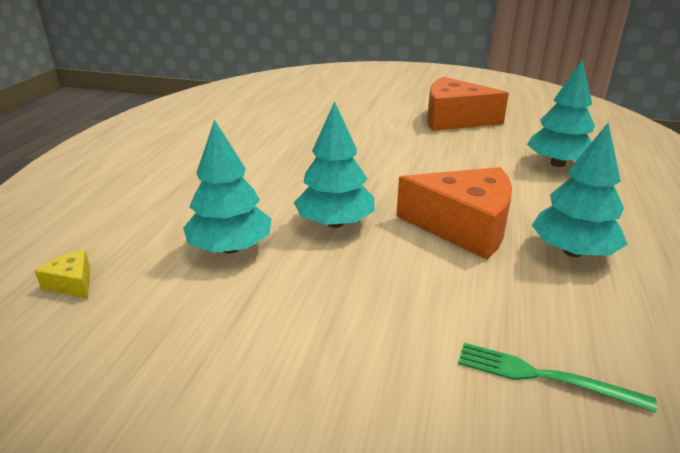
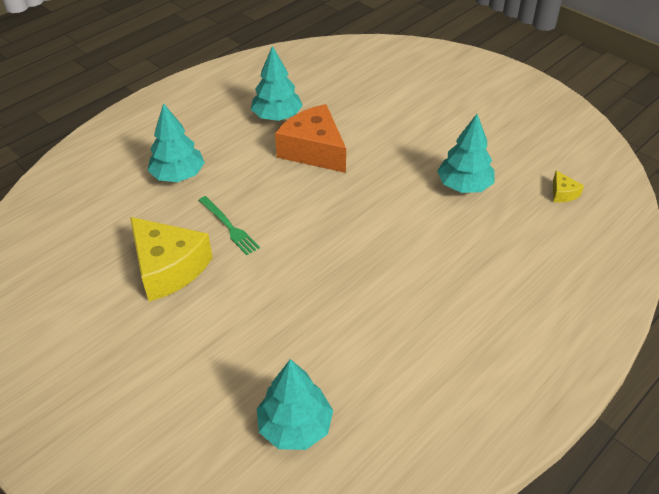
camera: 150 degrees left, 15 degrees up
turquoise tree [294,101,375,228] -> turquoise tree moved to [257,359,333,450]
orange cheese [427,77,509,131] -> yellow cheese [130,217,213,302]
green fork [458,343,657,413] -> green fork moved to [199,196,260,255]

